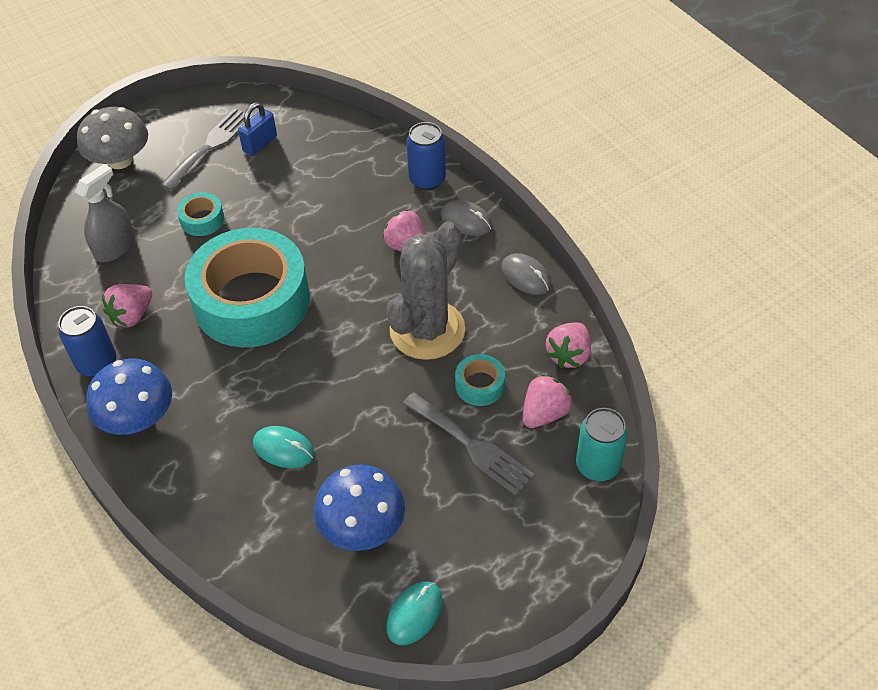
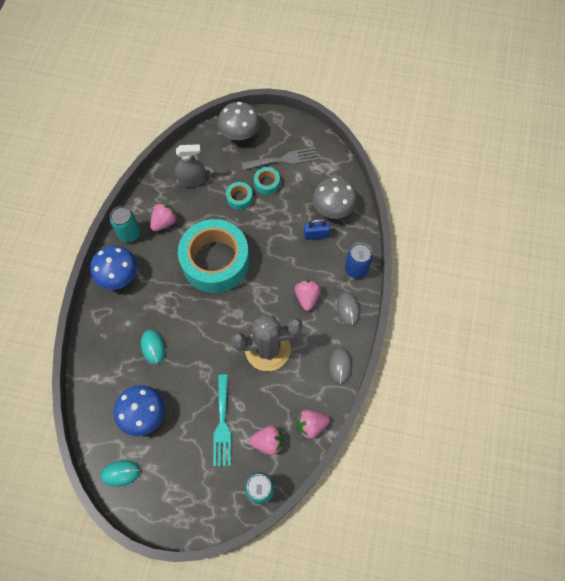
camera: 45 degrees right, 15 degrees up
blue can [58,306,116,377] -> turquoise can [110,206,141,242]
pink strawberry [102,284,152,327] -> pink strawberry turned 135 degrees clockwise [150,203,178,231]
blue padlock [238,102,277,156] -> blue padlock moved to [304,219,330,240]
grey fork [403,392,535,496] -> turquoise fork [213,374,231,466]
turquoise tape [455,354,505,406] -> turquoise tape moved to [254,167,280,195]
none -> grey mushroom [313,177,357,219]

